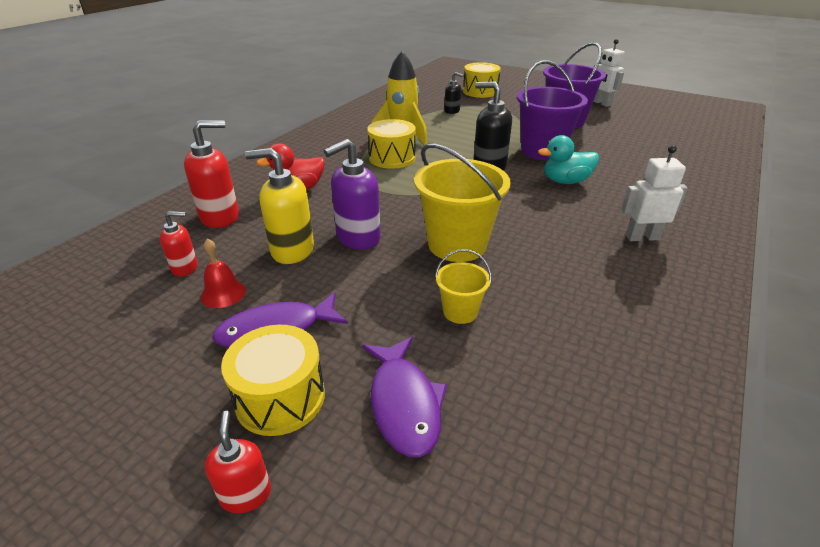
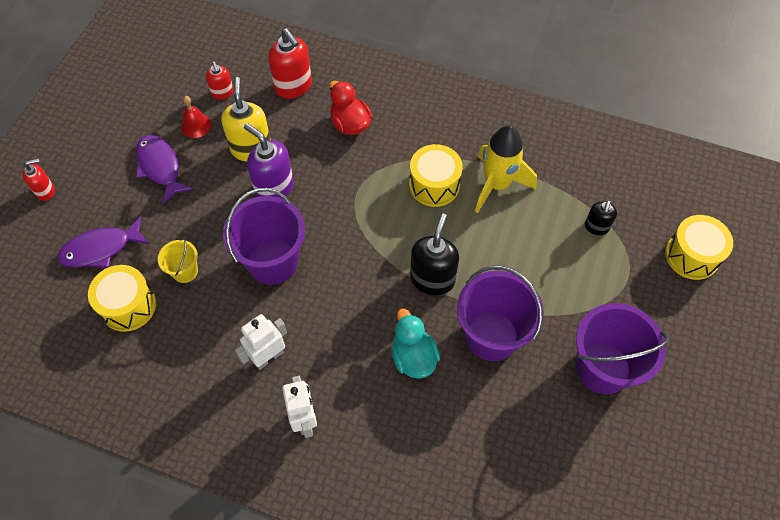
camera: 80 degrees right, 25 degrees up
yellow drum [221,325,325,436] -> yellow drum moved to [88,265,156,332]
yellow bucket [414,143,510,262] -> purple bucket [223,188,305,285]
white robot [593,39,625,107] -> white robot moved to [235,314,287,370]

